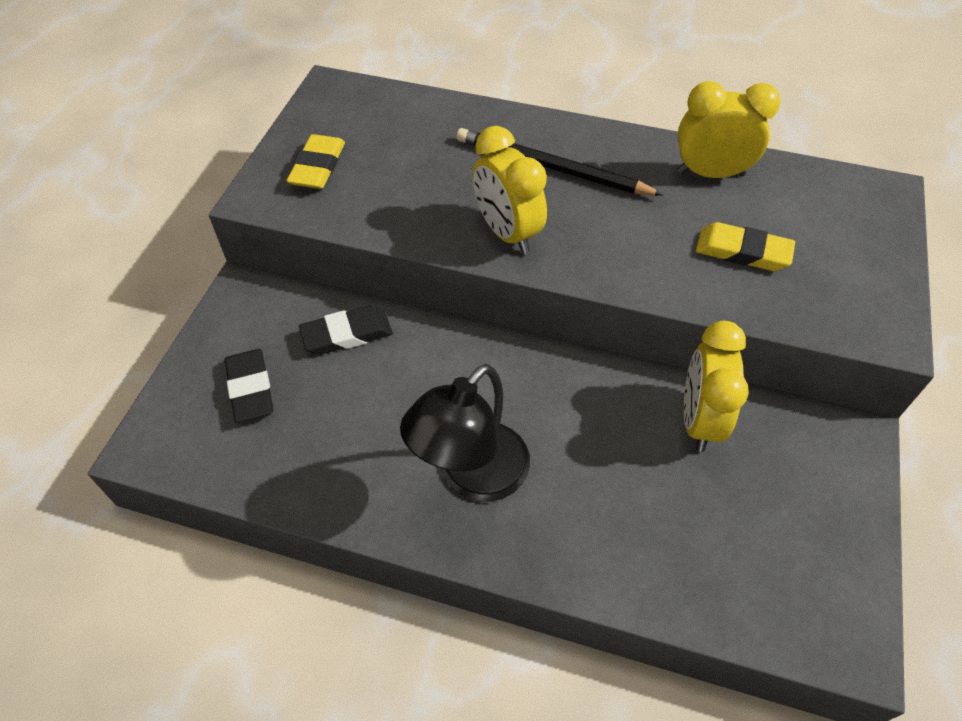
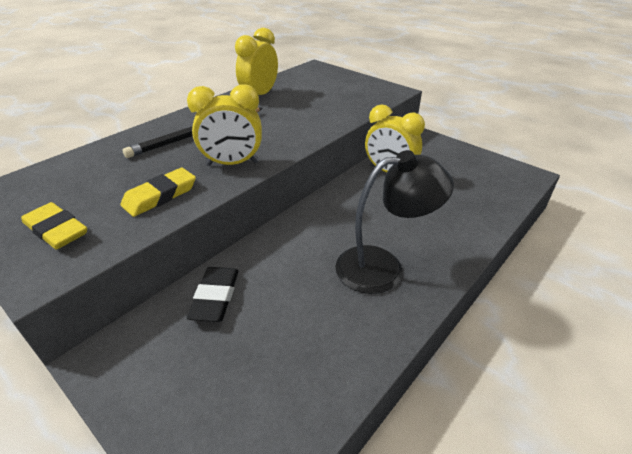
camera: 65 degrees left, 15 degrees down
black eraser [225,349,274,423] -> none
black lamp [400,364,530,502] -> black lamp turned 75 degrees counterclockwise [335,150,454,294]
yellow eraser [696,222,795,271] -> yellow eraser moved to [120,168,196,217]

